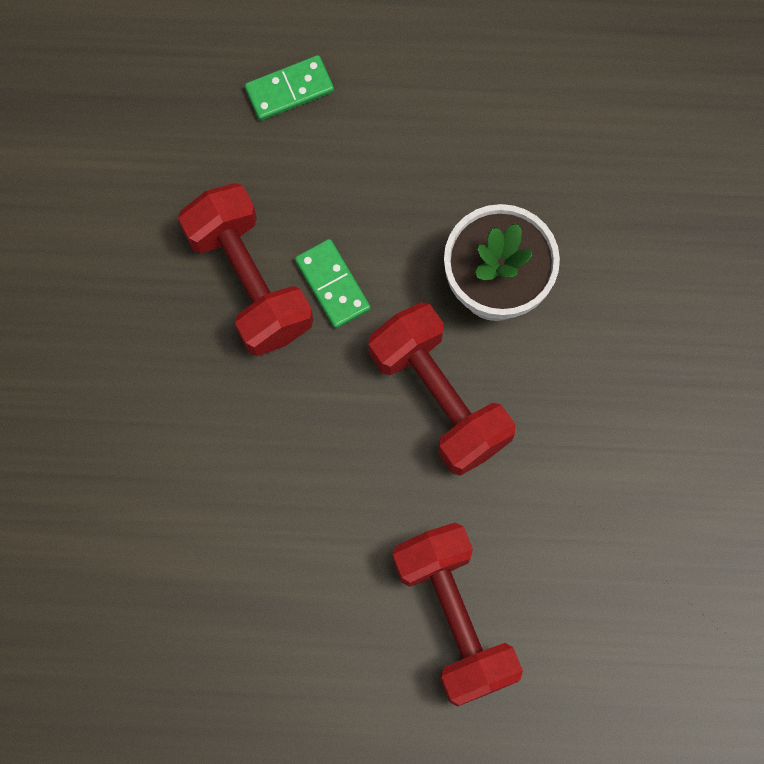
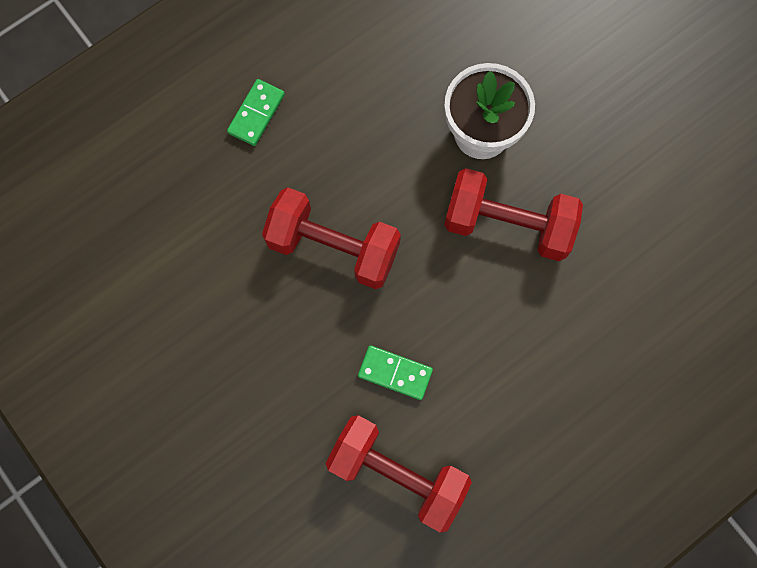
camera: 40 degrees left, 0 degrees up
green domino [295,239,371,328] -> green domino moved to [358,345,433,400]
red dumbbell [393,522,523,707] -> red dumbbell moved to [326,415,472,532]

